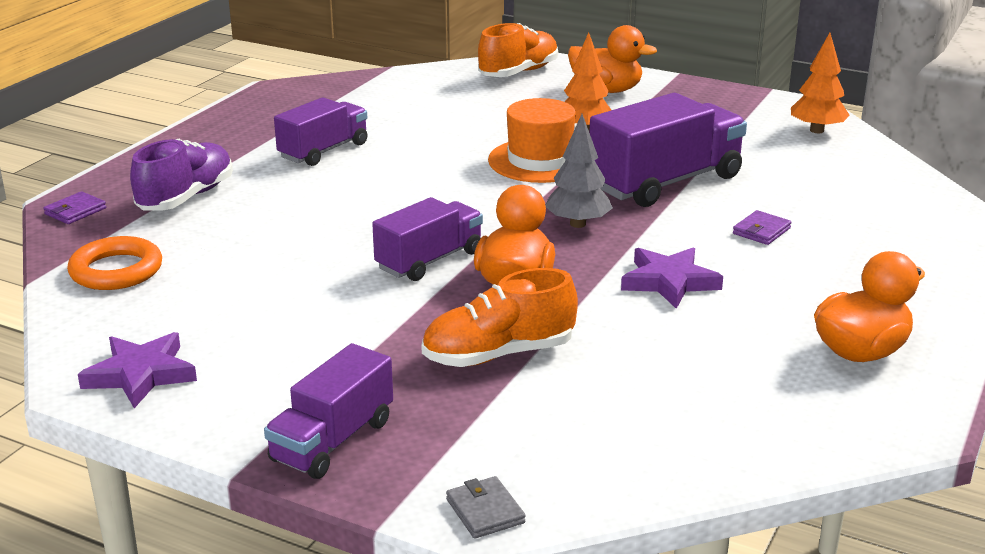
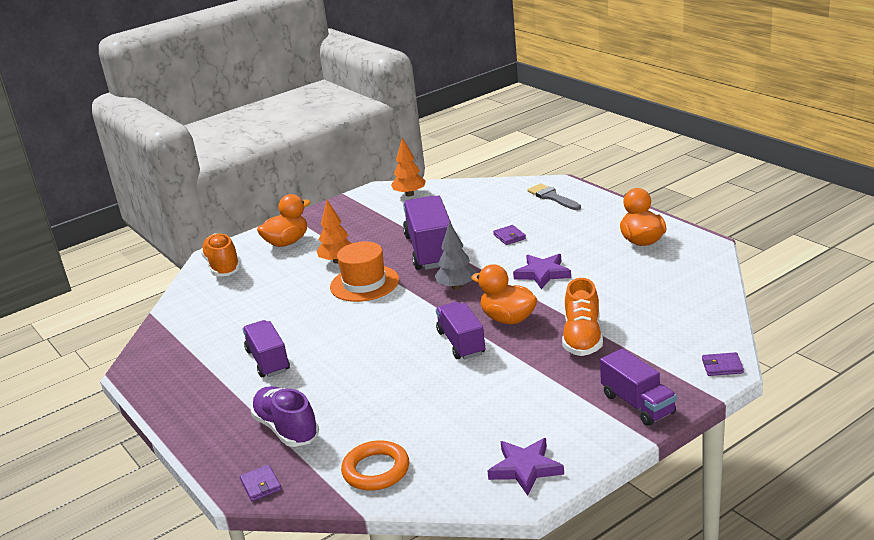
camera: 60 degrees left, 0 degrees up
grey wallet [446,476,526,539] -> purple wallet [702,352,744,376]
none -> grey brush [527,184,581,210]

